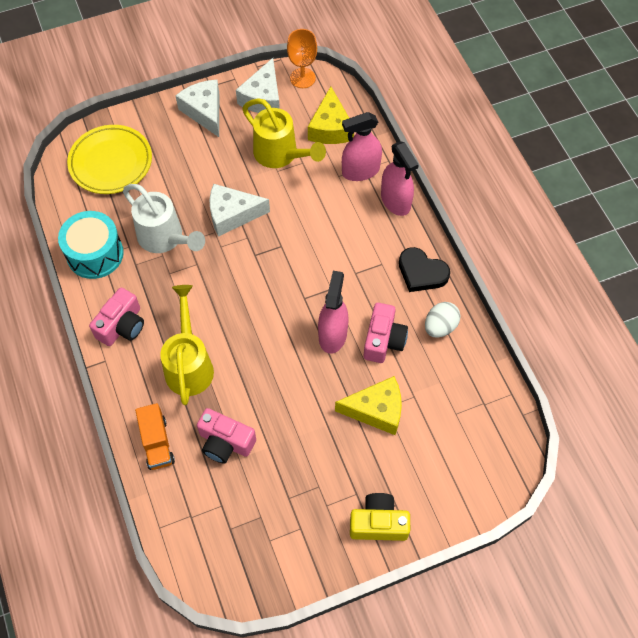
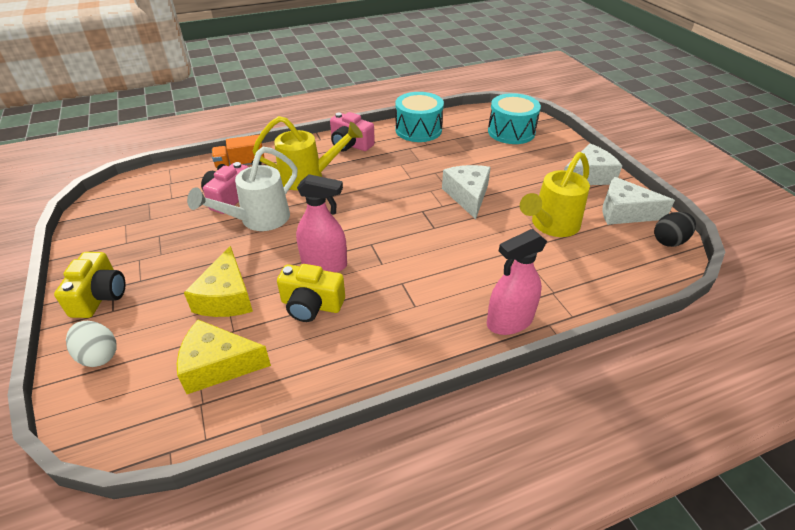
camera: 90 degrees right, 20 degrees down
yellow plate [67,125,152,194] -> turquoise drum [488,93,541,144]
white watering can [123,184,205,253] -> white watering can moved to [187,147,298,231]
orange goblet [287,29,317,88] -> black egg [654,212,696,247]
yellow cheese [308,87,354,144] -> yellow cheese moved to [177,320,271,394]
pink spray bottle [342,112,382,181] -> none
pink camera [363,303,408,363] -> yellow camera [277,264,345,322]
black heart [399,247,450,292] -> none
white egg [425,302,460,338] -> white egg moved to [66,321,116,367]

